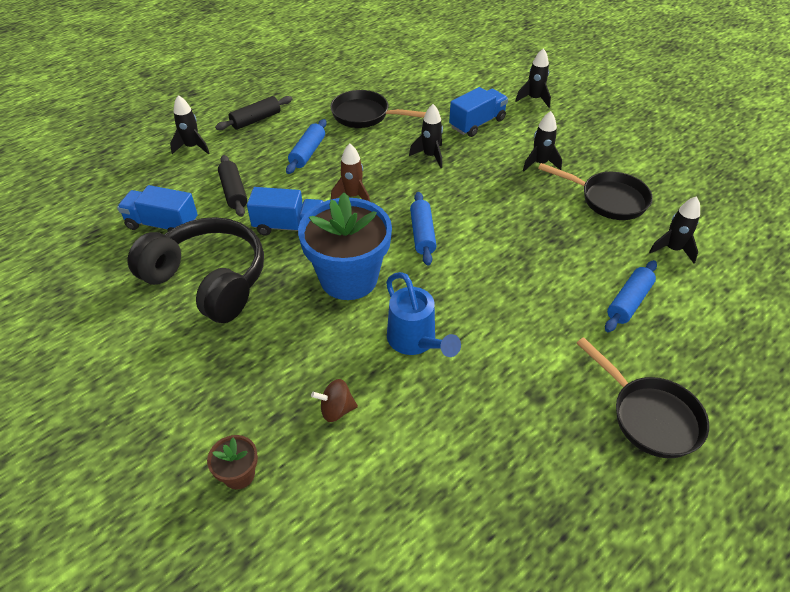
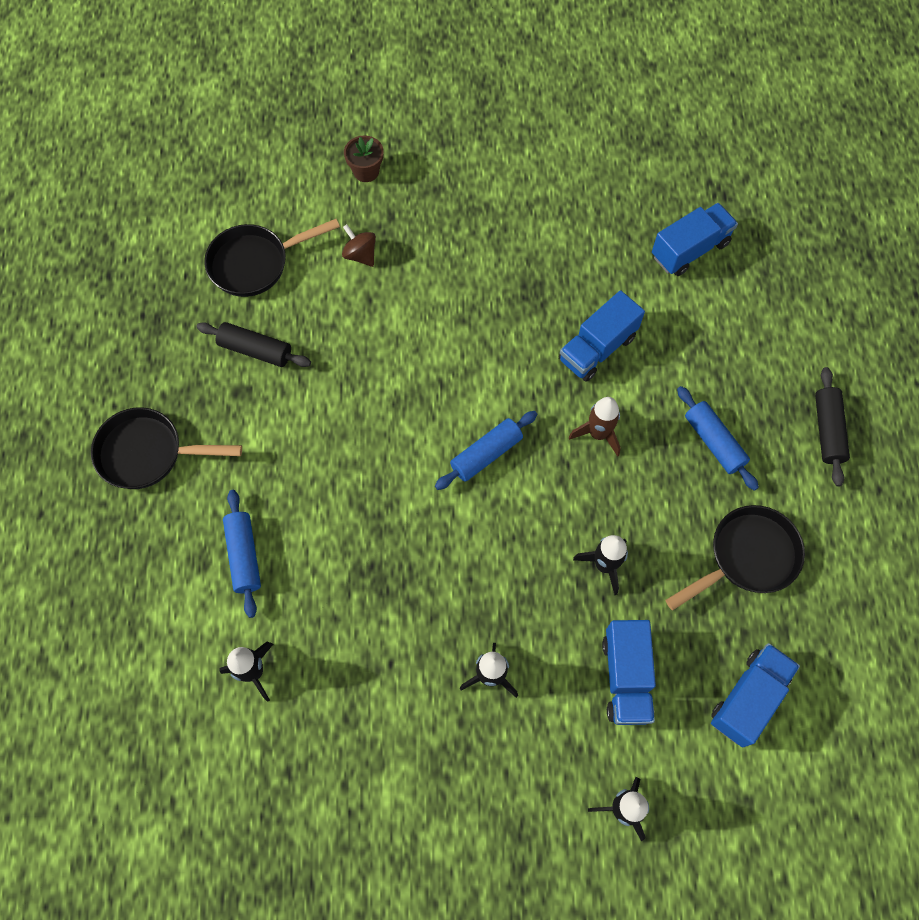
camera: 130 degrees right, 20 degrees up
black headphones [128,217,264,323] -> none
black rocket [170,95,210,154] -> none
black rolling pin [218,155,247,217] -> black rolling pin moved to [196,322,311,367]
blue flower pot [298,193,392,300] -> none
brown spinning top [311,379,358,422] -> brown spinning top turned 75 degrees counterclockwise [342,225,376,267]
blue watering can [386,272,461,357] -> none
blue rolling pin [410,192,437,265] -> blue rolling pin turned 75 degrees counterclockwise [435,411,537,490]
black pan [538,163,653,220] -> black pan moved to [204,219,340,297]
none -> blue truck [711,643,800,747]

